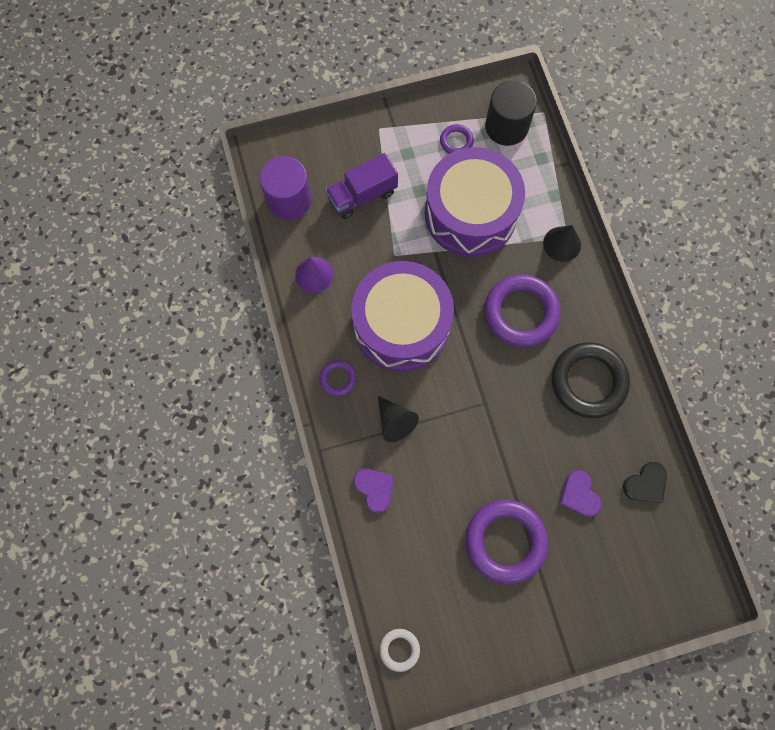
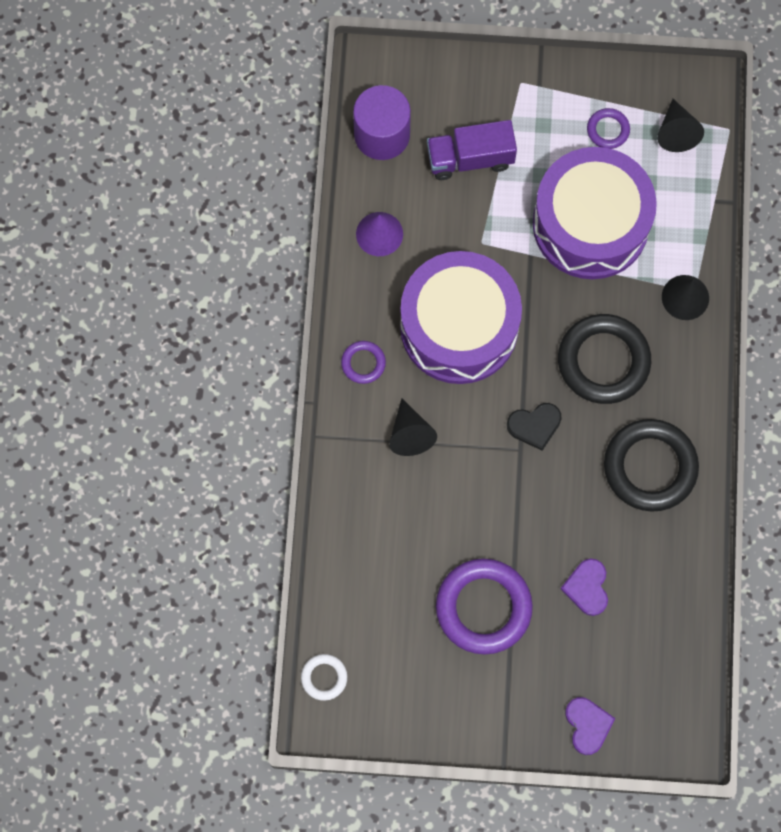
camera: 20 degrees right, 0 degrees up
purple heart [353,468,394,513] -> purple heart moved to [565,697,615,755]
purple ring [484,274,560,347] -> black ring [558,314,651,404]
black cylinder [485,80,537,146] -> black cone [657,99,704,152]
black heart [623,462,667,503] -> black heart moved to [507,403,562,451]

